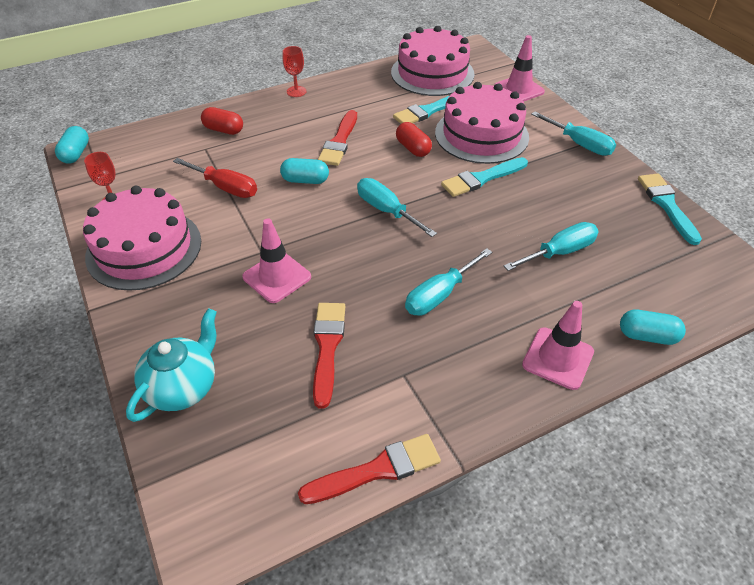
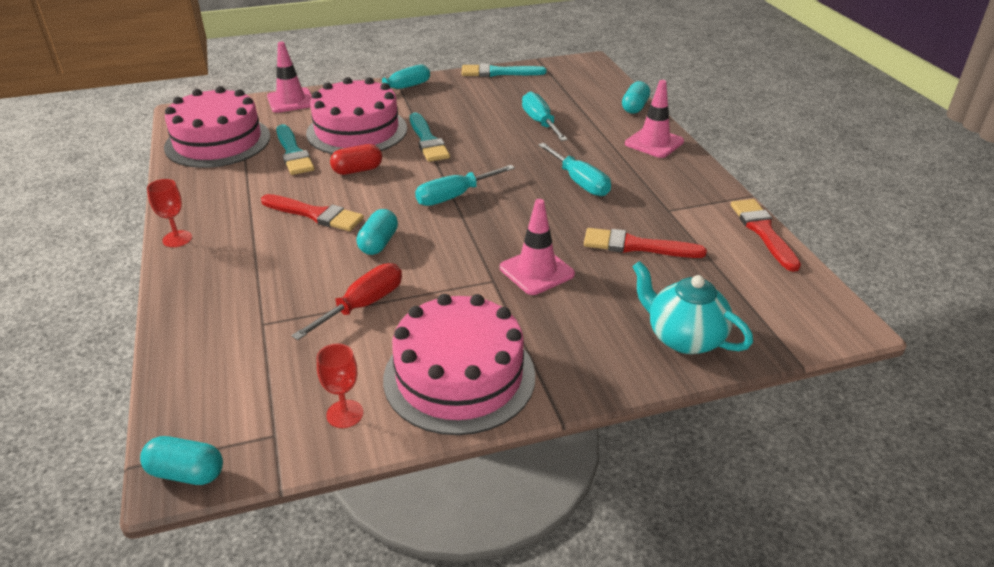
camera: 80 degrees left, 10 degrees down
red capsule [201,107,243,135] -> none

